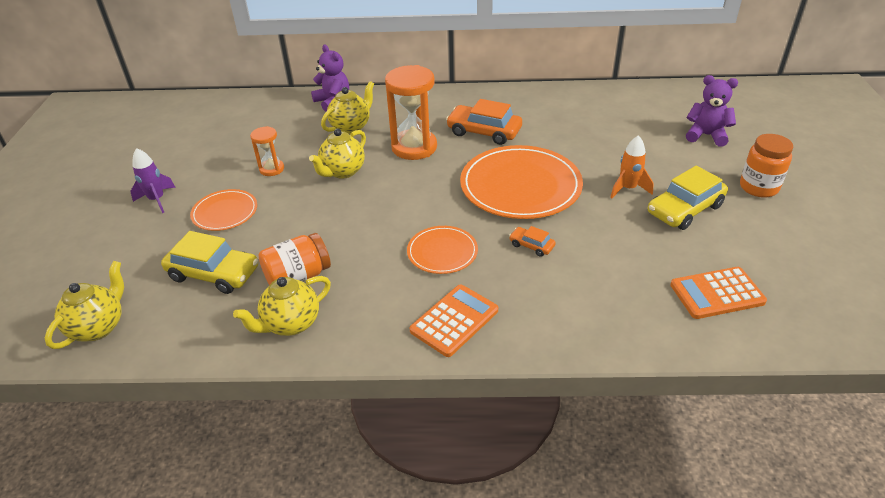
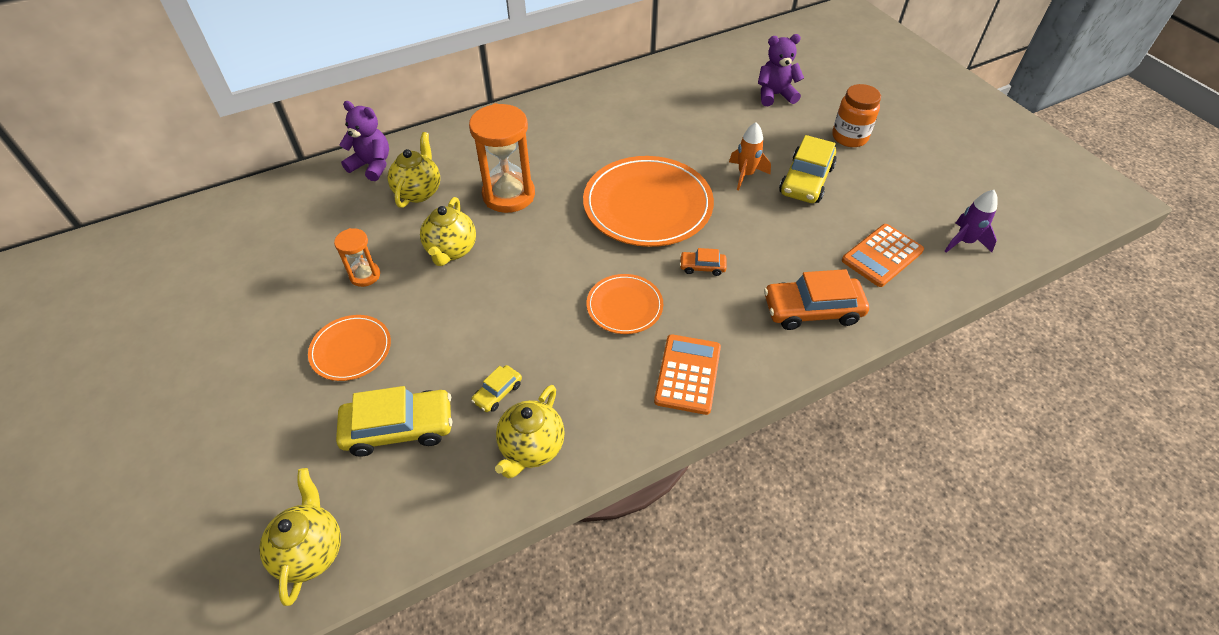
camera: 30 degrees left, 10 degrees up
purple rocket [130,148,176,213] -> purple rocket moved to [945,190,998,253]
orange jar [258,233,331,285] -> yellow car [471,365,522,412]
orange car [446,99,522,145] -> orange car moved to [764,269,869,330]

